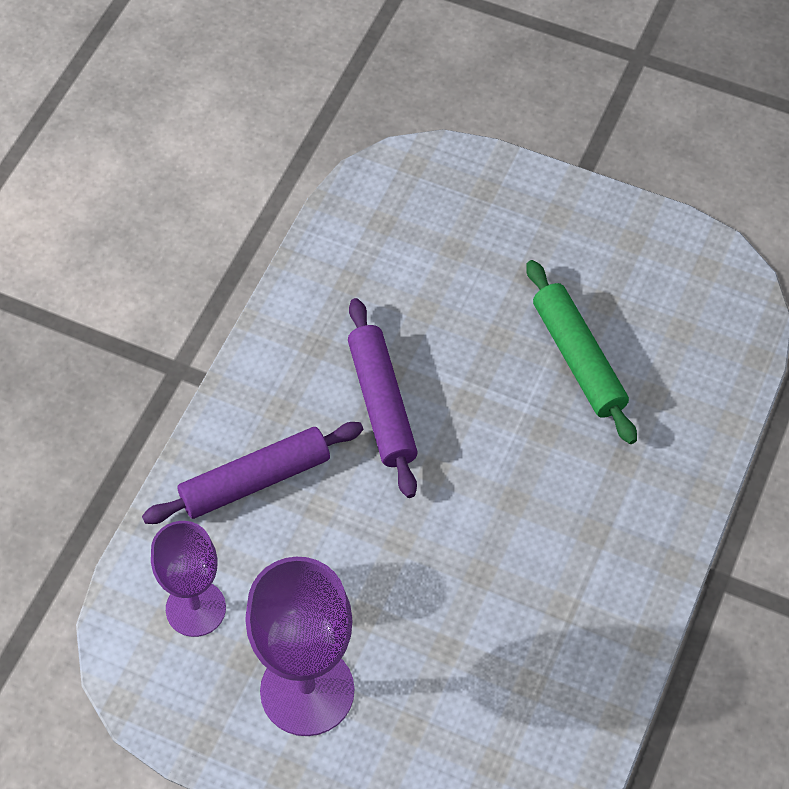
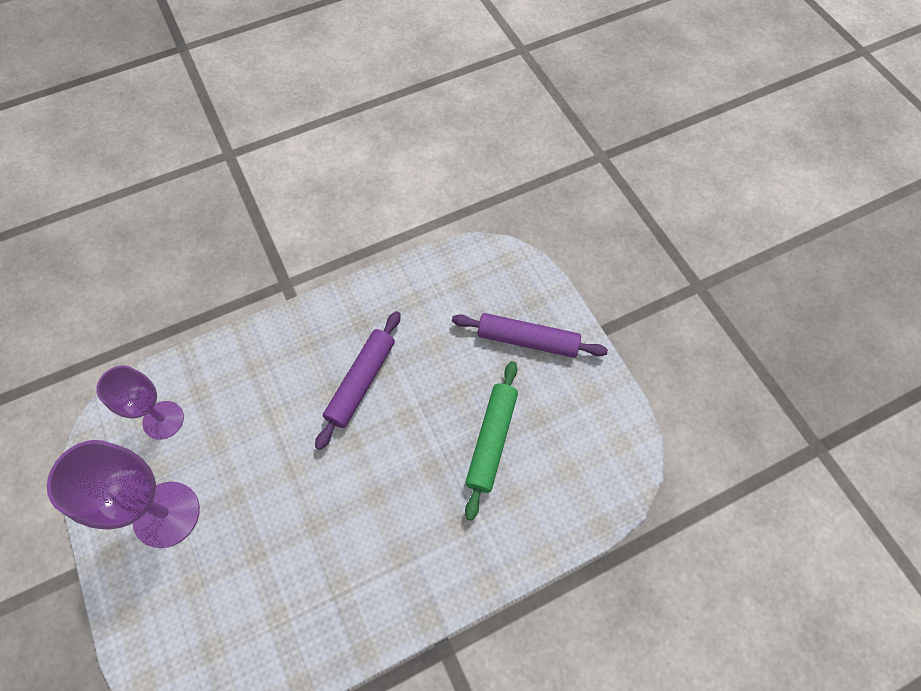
camera: 40 degrees right, 5 degrees up
purple rolling pin [142,422,363,524] -> purple rolling pin moved to [452,313,608,358]

